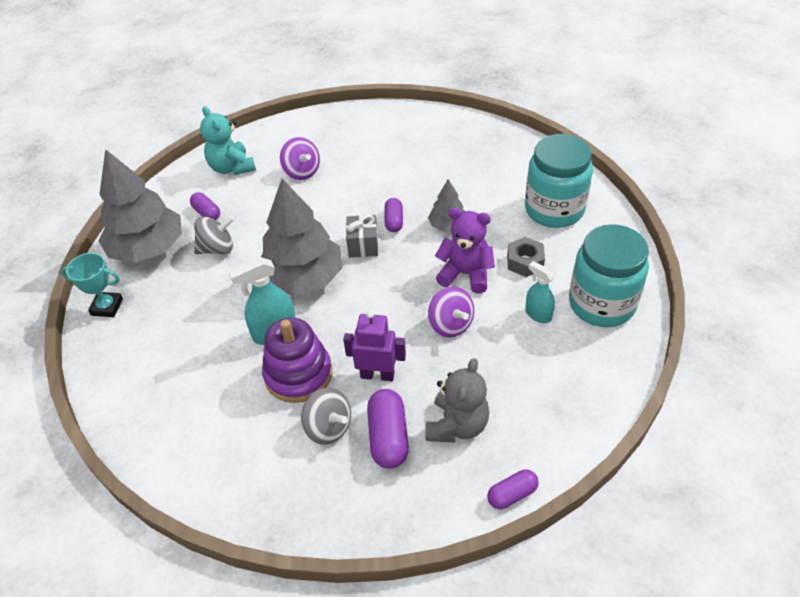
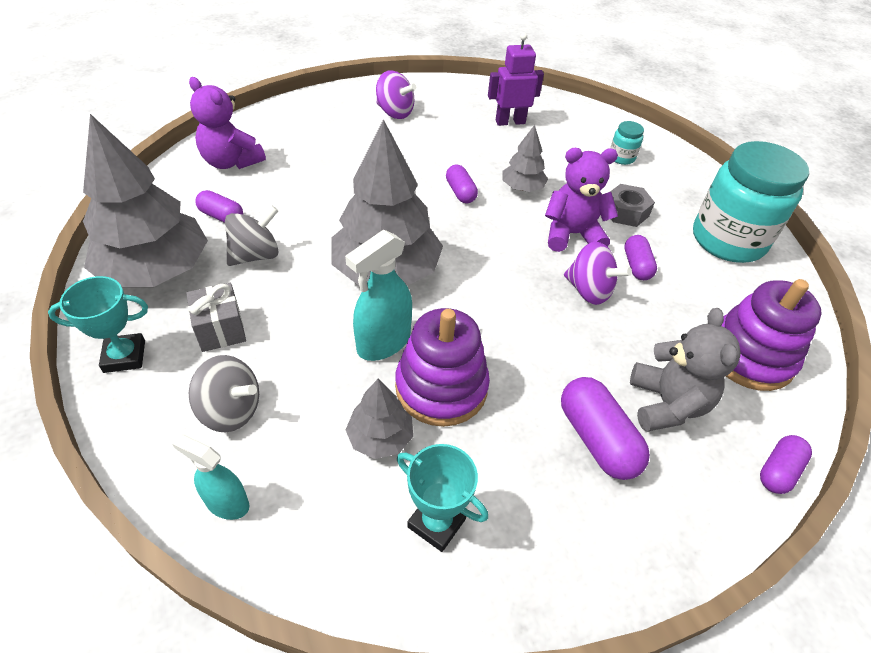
camera: 25 degrees left, 0 degrees up
turquoise teddy bear [200,106,256,175] -> purple teddy bear [189,77,266,169]
purple spinning top [280,137,320,180] -> purple spinning top moved to [376,70,416,119]
grey spinning top [301,388,351,445] -> grey spinning top moved to [189,355,259,432]
purple robot [343,310,406,381] -> purple robot moved to [488,33,544,126]
grey gift [346,214,378,258] -> grey gift moved to [186,283,246,352]
turquoise jar [525,134,593,228] -> turquoise jar [610,121,644,165], size x0.42
turquoise spray bottle [525,261,555,323] -> turquoise spray bottle moved to [172,434,249,520]
none -> grey tree [346,379,413,459]
none -> turquoise trophy [397,444,488,552]
none -> purple capsule [624,235,657,280]
none -> purple stacking toy [721,279,822,391]

